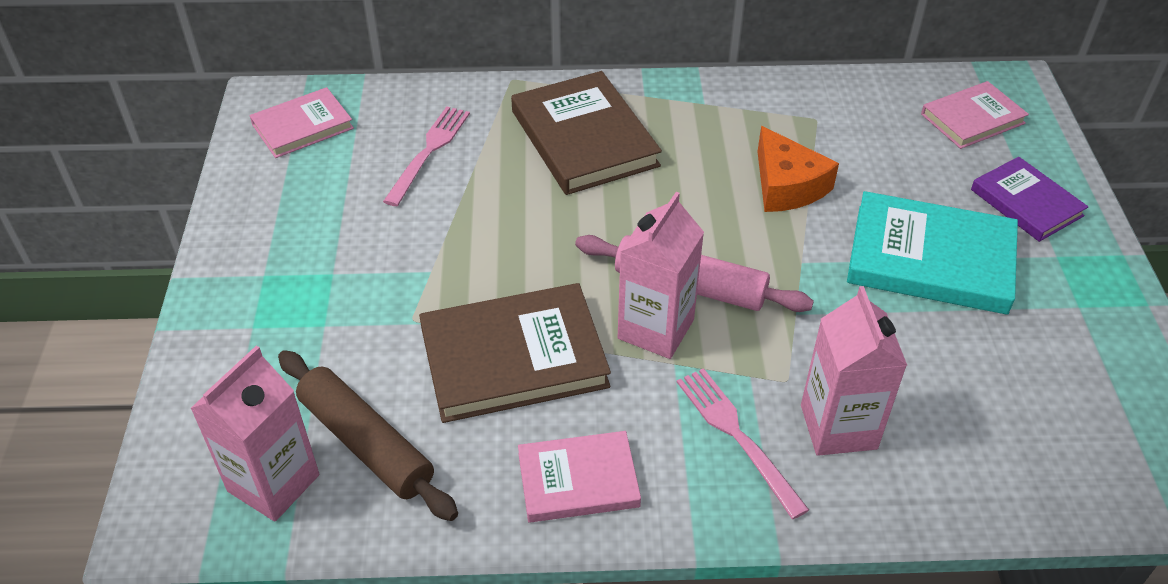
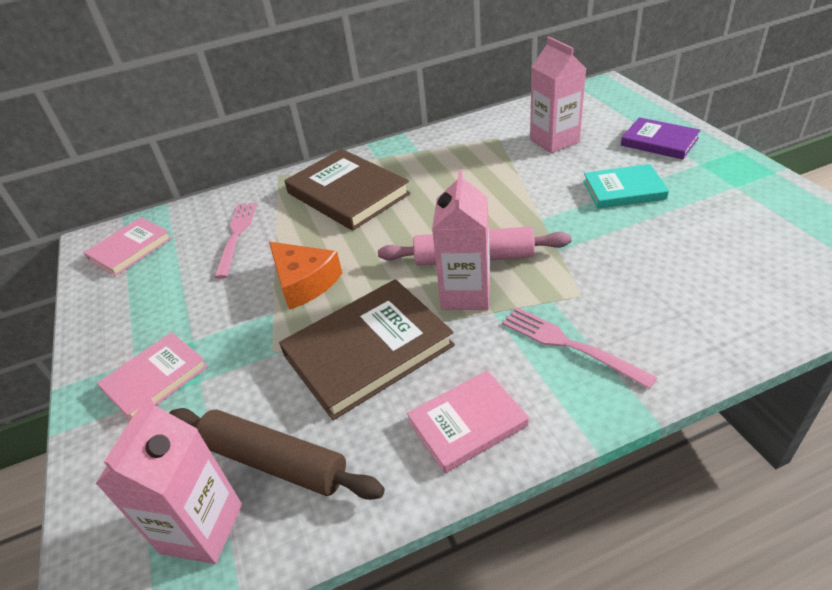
camera: 15 degrees left, 5 degrees down
orange cheese [757,126,839,212] -> orange cheese moved to [269,242,342,310]
pink carton [801,286,907,456] -> pink carton moved to [530,37,586,153]
turquoise book [847,191,1018,315] -> turquoise book [583,164,669,209], size x0.61
pink book [921,81,1029,149] -> pink book moved to [97,332,208,420]

